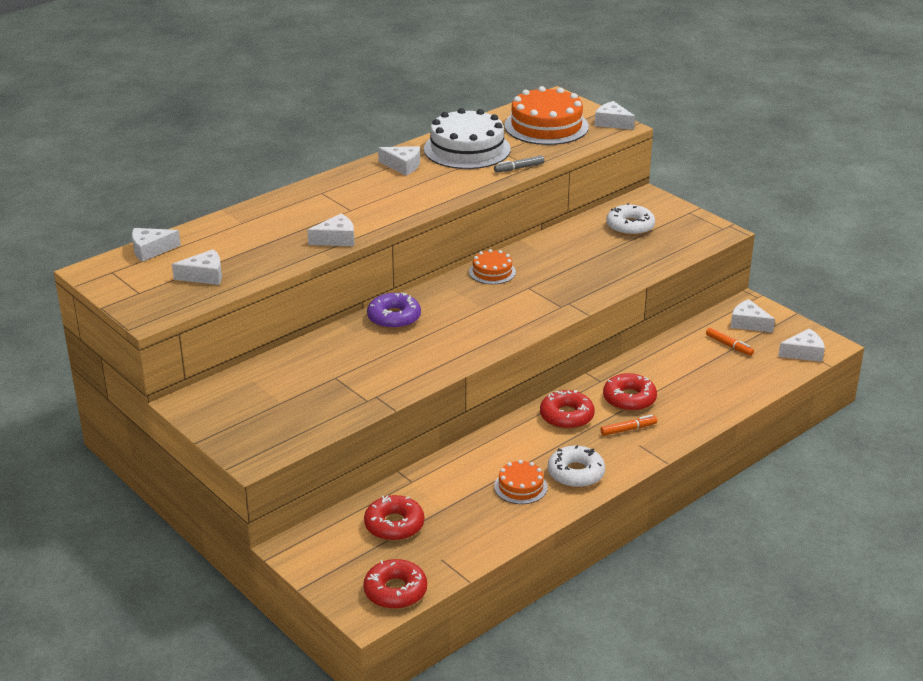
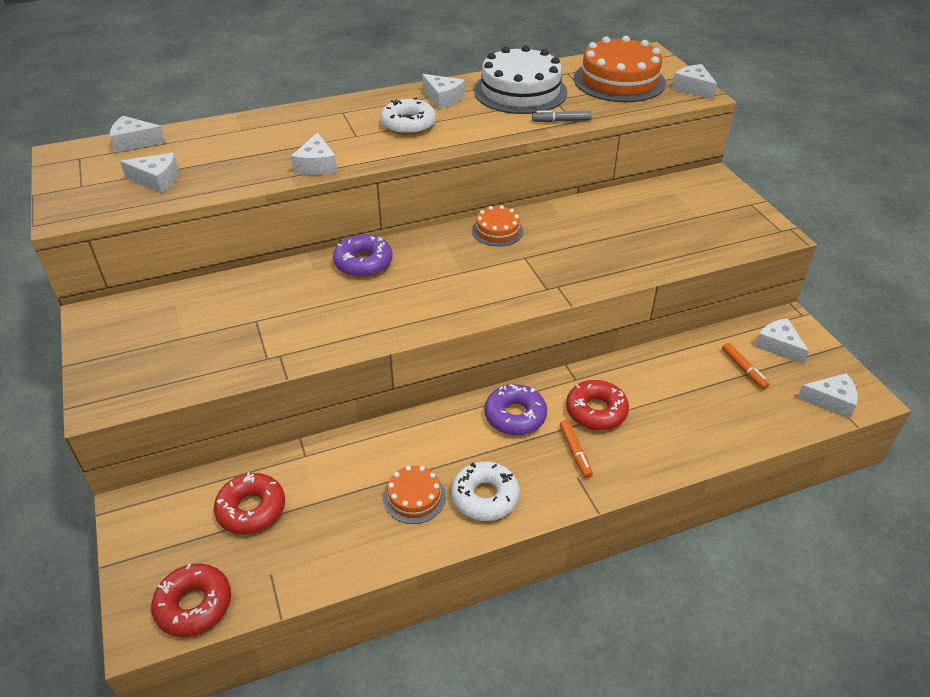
camera: 20 degrees right, 10 degrees up
white cheese [307,214,354,246] -> white cheese turned 90 degrees clockwise [291,132,337,175]
red donut [540,390,595,429] -> purple donut [485,384,547,435]
orange marker [600,415,657,436] -> orange marker turned 75 degrees clockwise [560,420,593,478]
white donut [606,203,655,236] -> white donut moved to [380,98,436,135]

